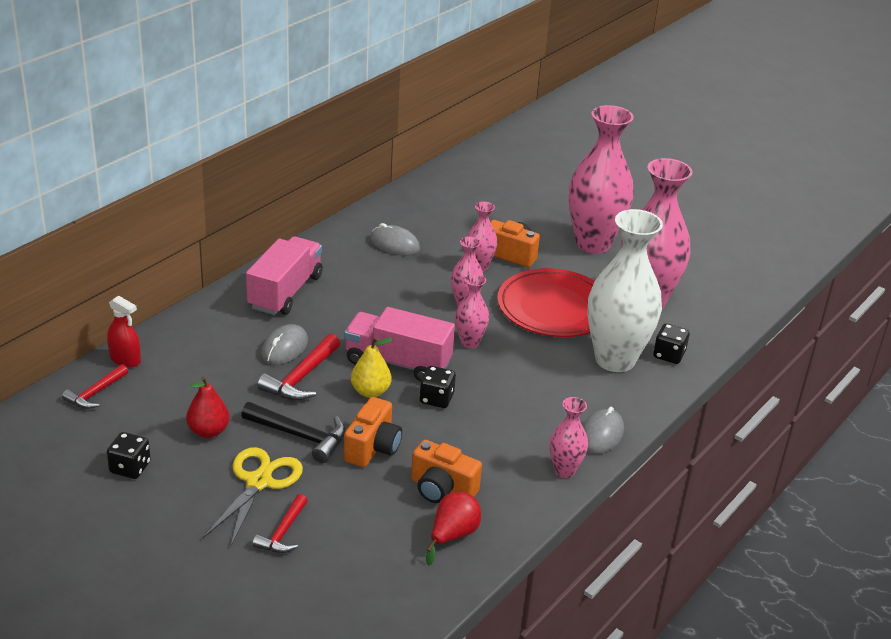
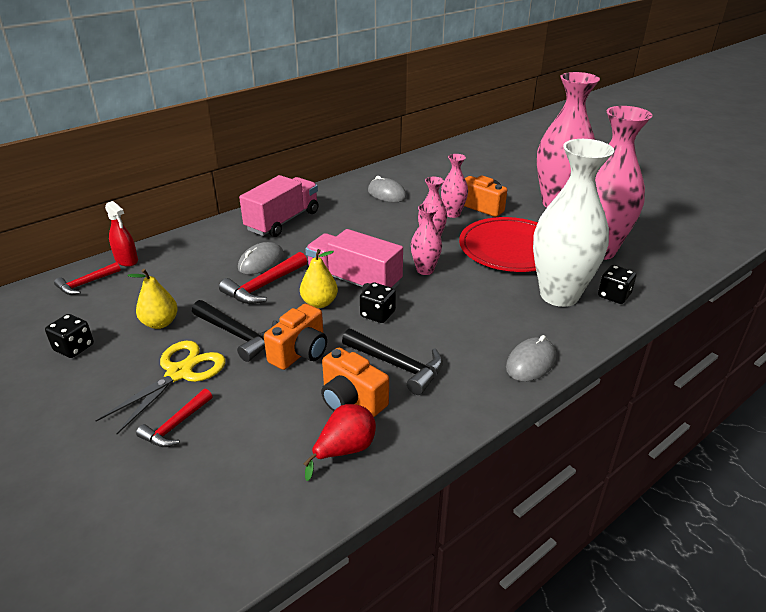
camera: 15 degrees right, 0 degrees up
red pear [186,377,230,438] -> yellow pear [128,269,178,329]
pink vase [550,397,588,478] -> none
none -> black hammer [342,329,443,395]

